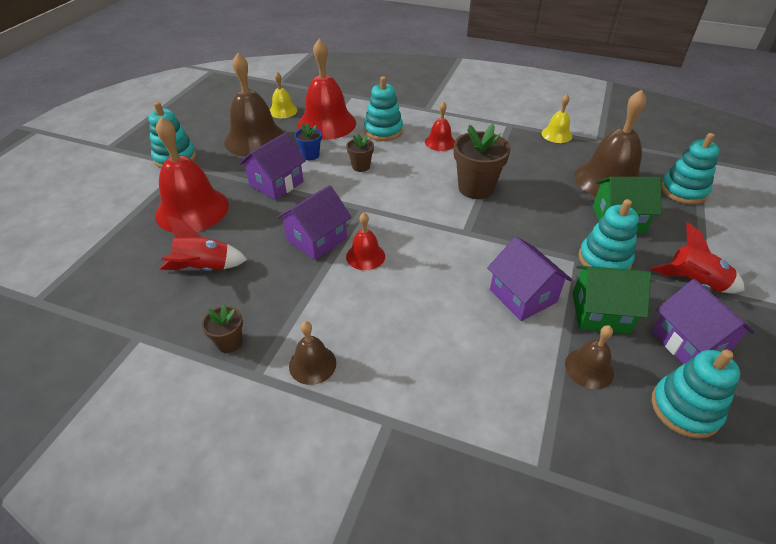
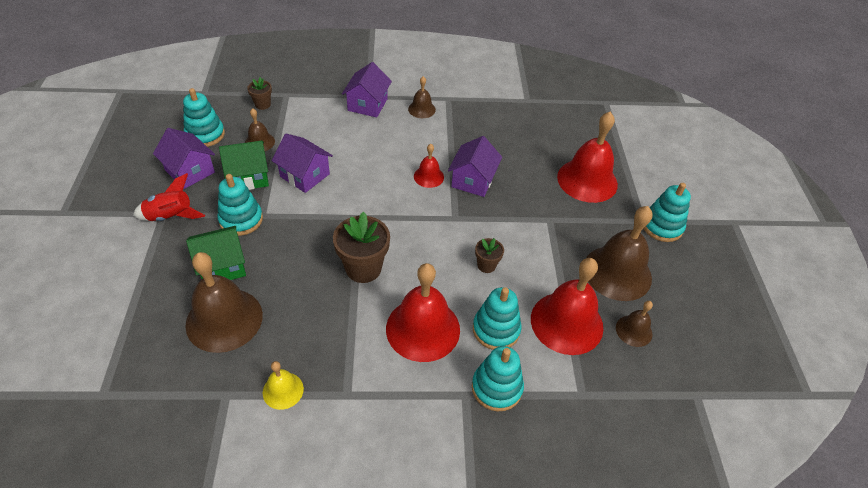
camera: 155 degrees right, 5 degrees up
red rocket [160,216,247,271] -> none
brown flower pot [202,304,243,353] -> brown flower pot moved to [247,77,272,110]
purple house [239,133,306,200] -> purple house moved to [342,62,392,118]
yellow bell [270,72,297,118] -> brown bell [616,301,653,347]
blue flower pot [295,123,322,160] -> none
red bell [425,101,455,151] -> red bell [386,263,460,362], size x2.00
turquoise stacking toy [661,133,719,204] -> turquoise stacking toy moved to [472,346,524,411]

